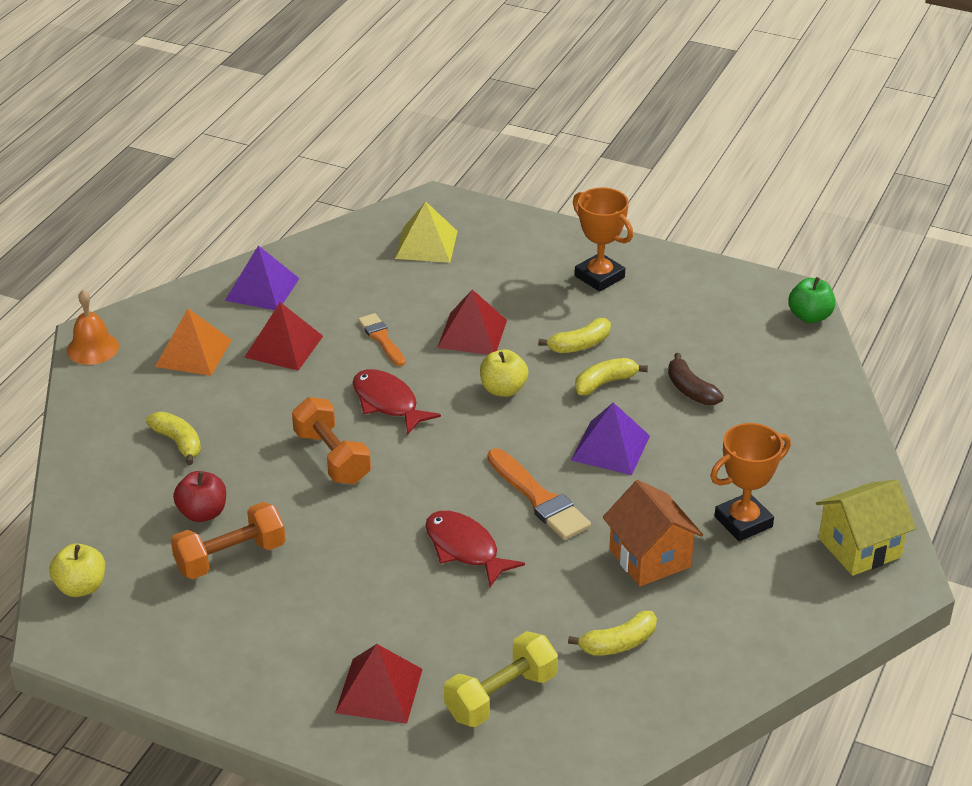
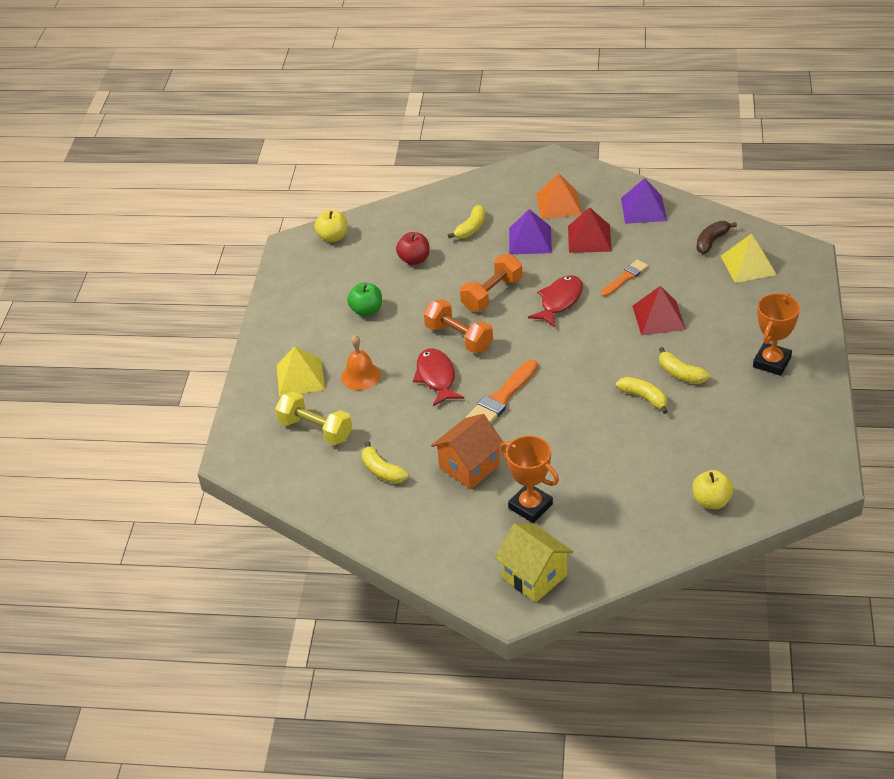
camera: 75 degrees right, 5 degrees up
orange bell [67,290,119,365] -> orange bell moved to [341,335,381,390]
orange dumbbell [171,502,285,579] -> orange dumbbell moved to [424,299,493,353]
red pyramid [335,644,423,724] -> yellow pyramid [277,346,325,397]
red fish [425,511,525,587] -> red fish turned 45 degrees counterclockwise [413,348,464,406]
yellow apple [480,349,529,397] -> yellow apple moved to [692,470,733,509]
purple pyramid [571,402,650,475] -> purple pyramid moved to [509,209,552,254]
brown banana [668,353,724,405] -> brown banana moved to [696,221,737,254]
green apple [788,277,835,323] -> green apple moved to [347,282,382,316]

